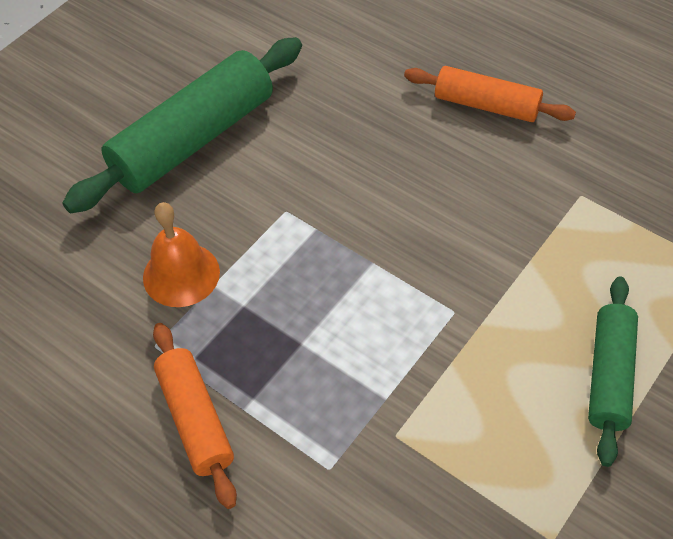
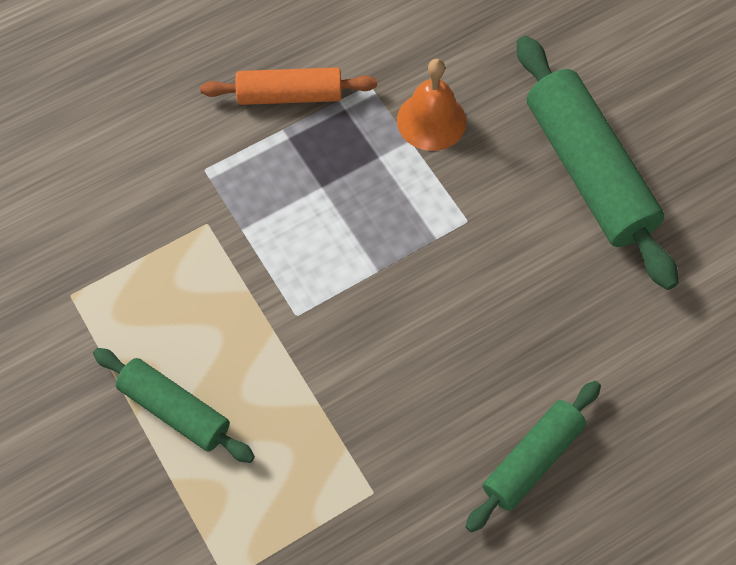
camera: 110 degrees right, 10 degrees up
orange rolling pin [404,66,576,122] -> green rolling pin [465,381,601,532]

